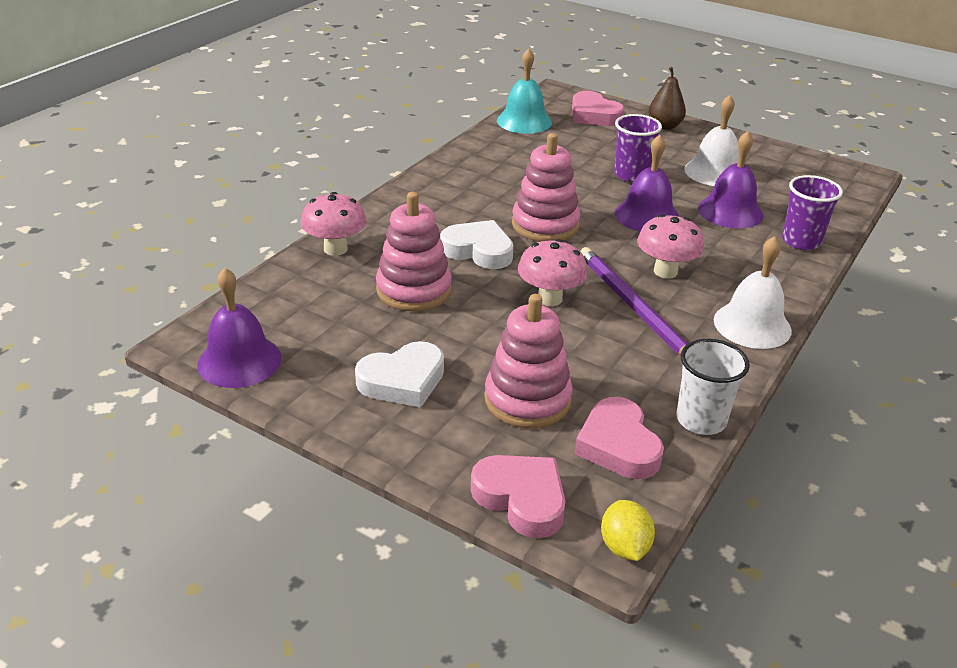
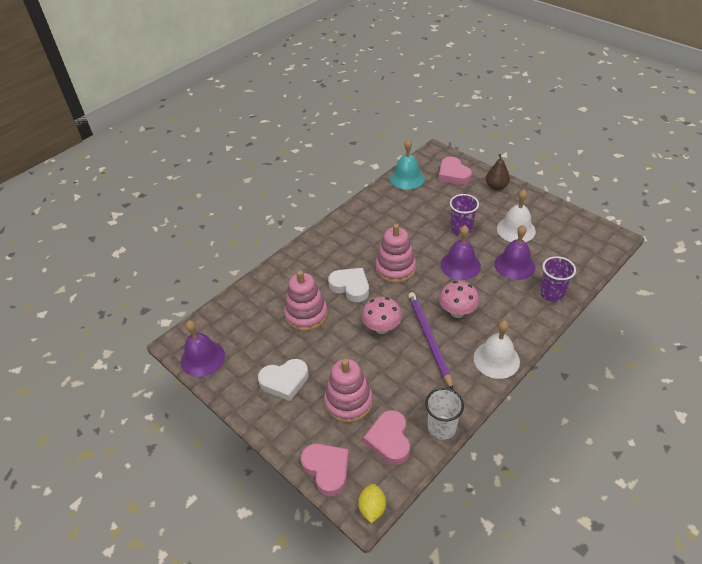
camera: 15 degrees right, 10 degrees up
pink mushroom [301,192,367,256] -> none

